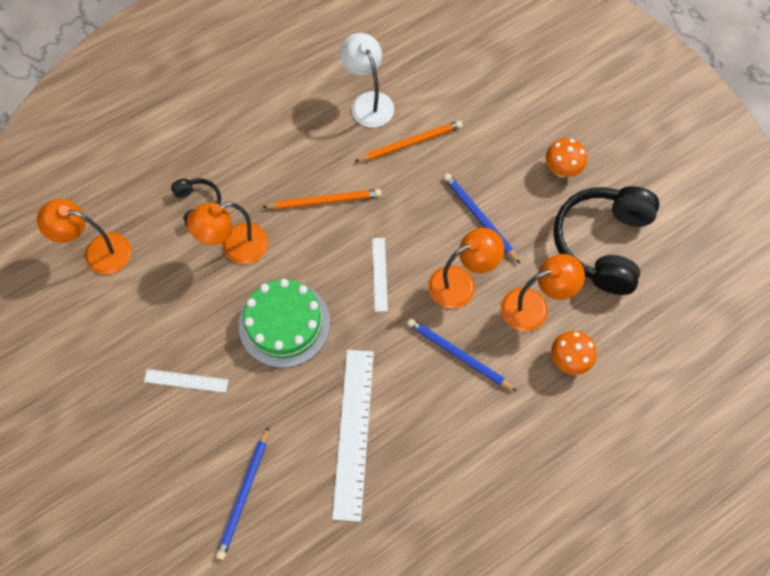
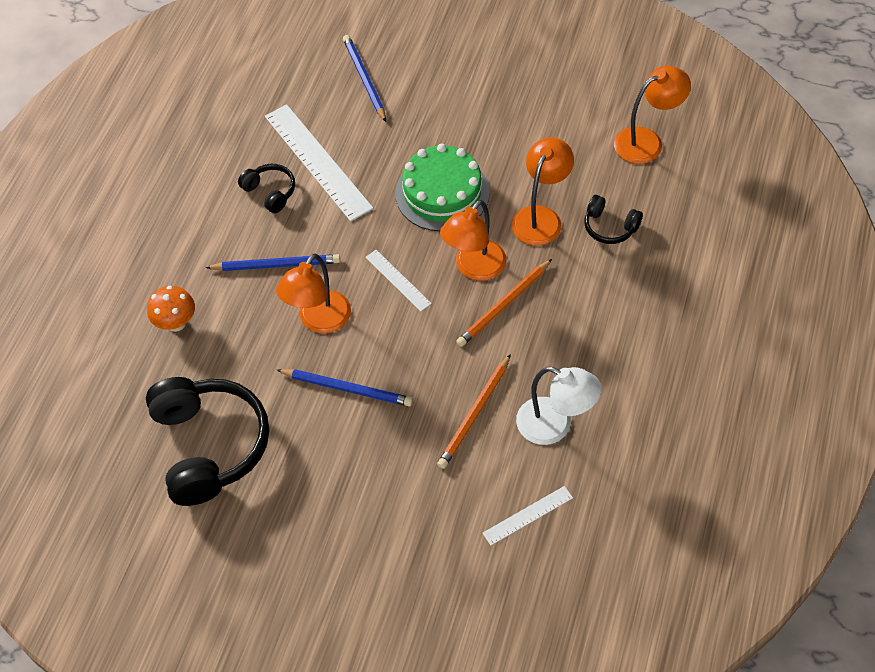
camera: 145 degrees right, 10 degrees down
white ruler [144,369,229,393] -> white ruler moved to [483,486,573,545]
orange lamp [501,254,585,332] -> orange lamp moved to [440,200,506,281]
orange mushroom [546,138,587,177] -> none
none -> black headphones [238,164,295,213]

